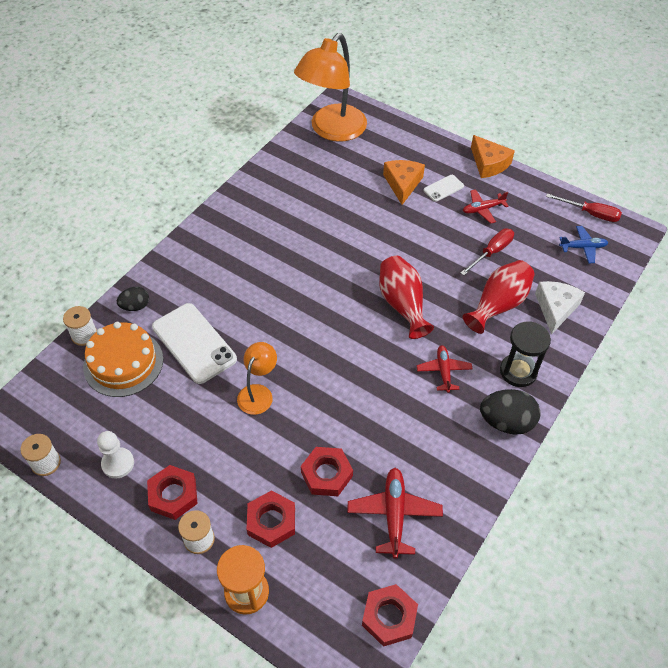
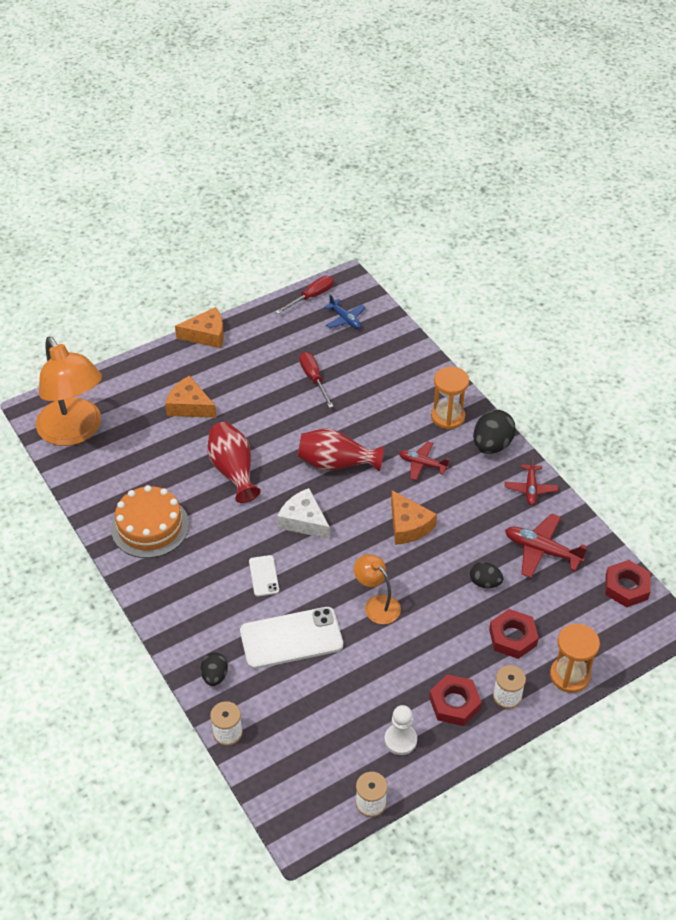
camera: 65 degrees left, 5 degrees down
orange cake [83,322,163,397] -> orange cake moved to [111,485,189,558]
red nut [301,447,353,496] -> black egg [470,562,503,588]
white phone [423,175,464,202] -> white phone moved to [249,555,279,596]
red plane [463,189,509,224] -> red plane moved to [505,456,558,505]
red vase [463,260,535,334] -> red vase moved to [208,422,261,503]
black hourglass [500,321,551,387] -> orange hourglass [431,366,469,429]
white cheese [535,281,585,335] -> white cheese moved to [277,488,330,539]
blue plane [559,226,608,264] -> blue plane turned 120 degrees clockwise [324,295,366,329]
none -> orange cheese [391,490,437,545]

